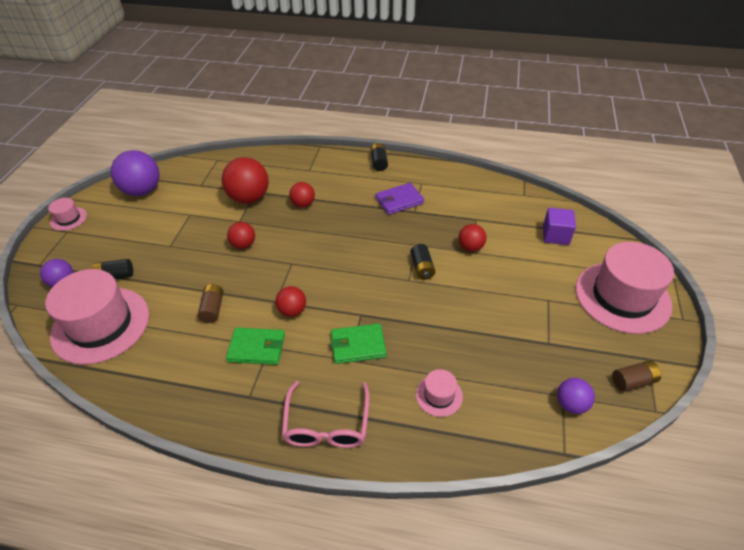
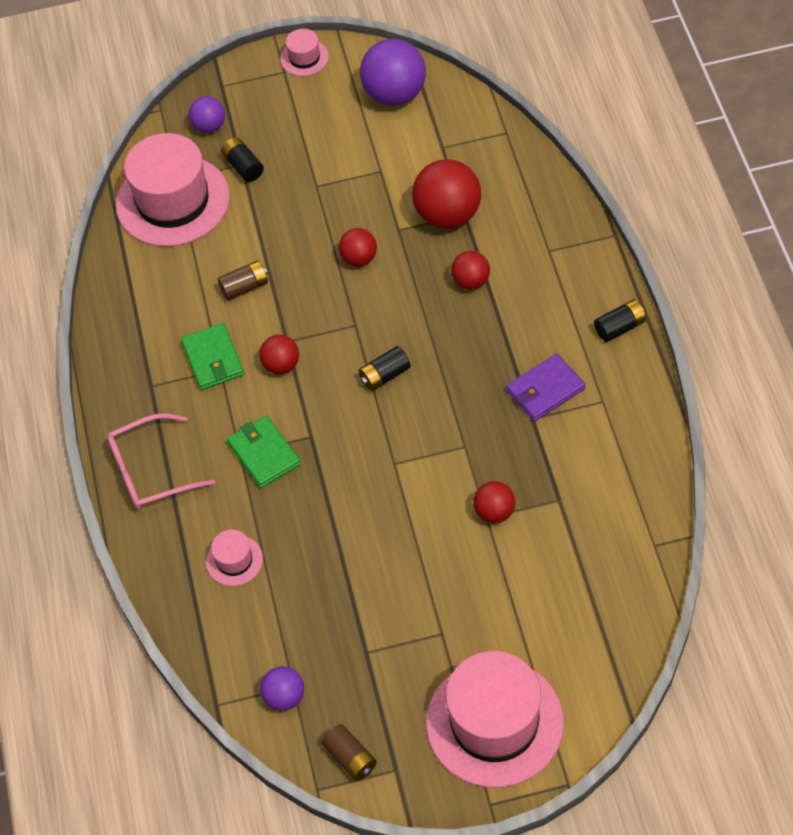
camera: 70 degrees right, 10 degrees up
purple wallet [375,183,424,215] -> purple wallet turned 75 degrees counterclockwise [506,353,585,421]
black battery [410,244,435,280] -> black battery moved to [359,346,411,391]
purple cube [543,208,576,245] -> none

